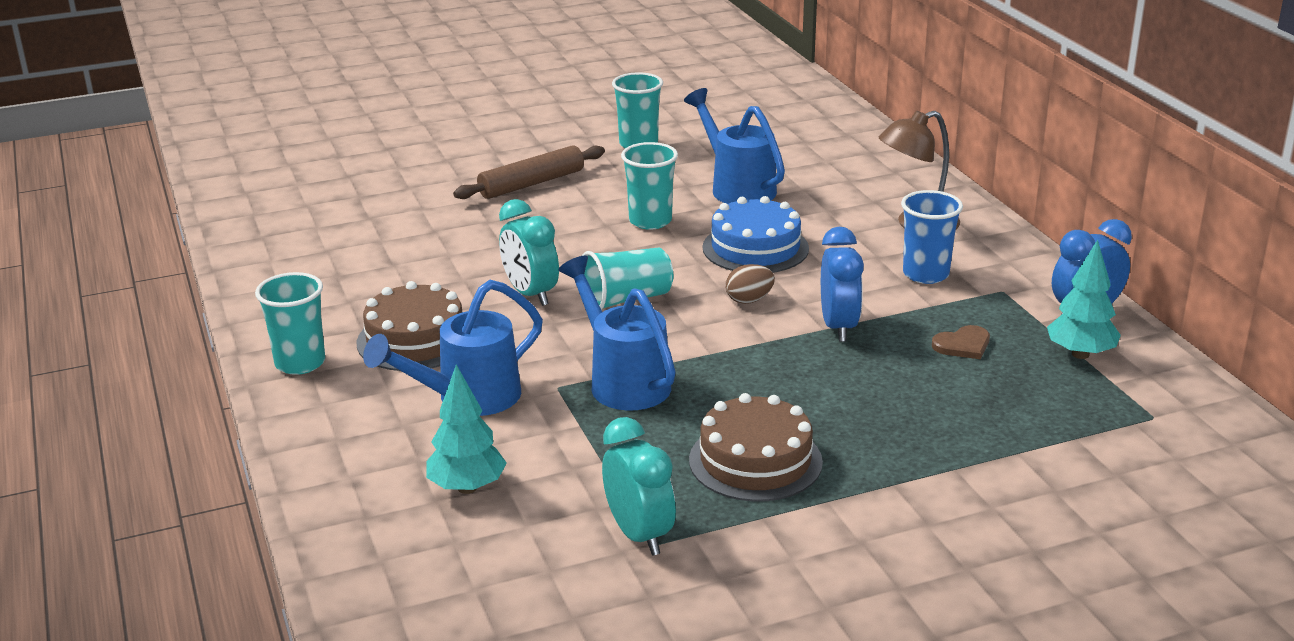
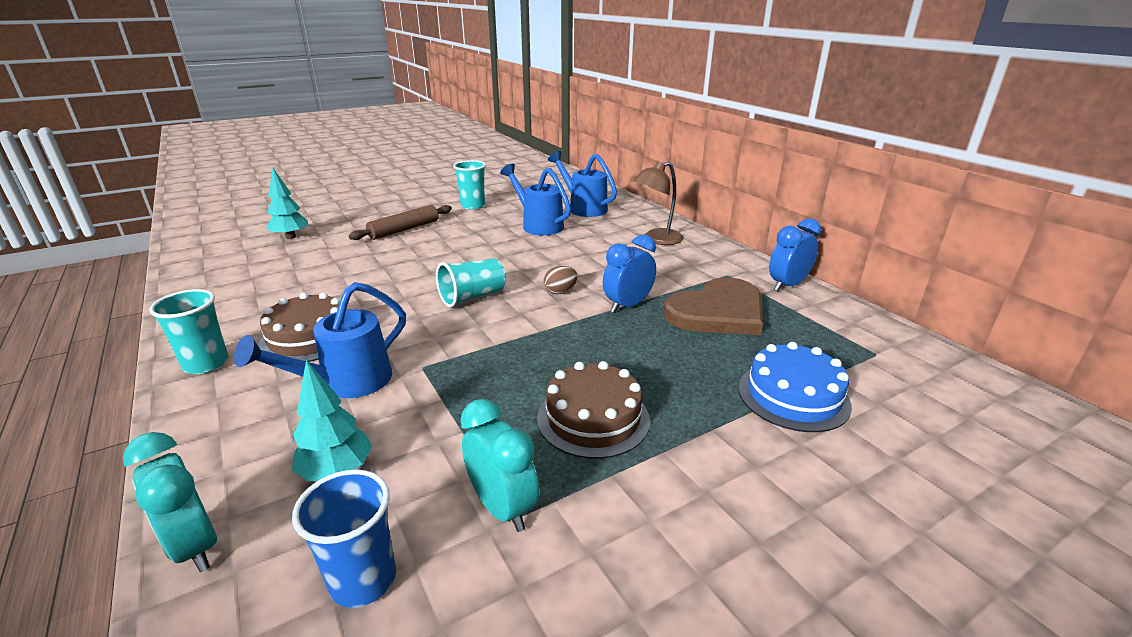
camera: 10 degrees left, 0 degrees up
turquoise clock [499,199,559,306] -> turquoise clock moved to [123,432,217,572]
blue watering can [558,256,676,410] -> blue watering can moved to [548,151,617,217]
turquoise cup [621,142,678,230] -> none
blue cake [702,196,809,273] -> blue cake moved to [738,342,852,432]
blue clock [821,227,864,342] -> blue clock turned 120 degrees counterclockwise [603,234,656,313]
blue cup [901,190,963,284] -> blue cup moved to [292,470,396,608]
brown heart [932,325,990,359] -> brown heart [663,277,763,335], size x2.49
turquoise tree [1047,240,1121,359] -> turquoise tree moved to [266,168,308,239]

